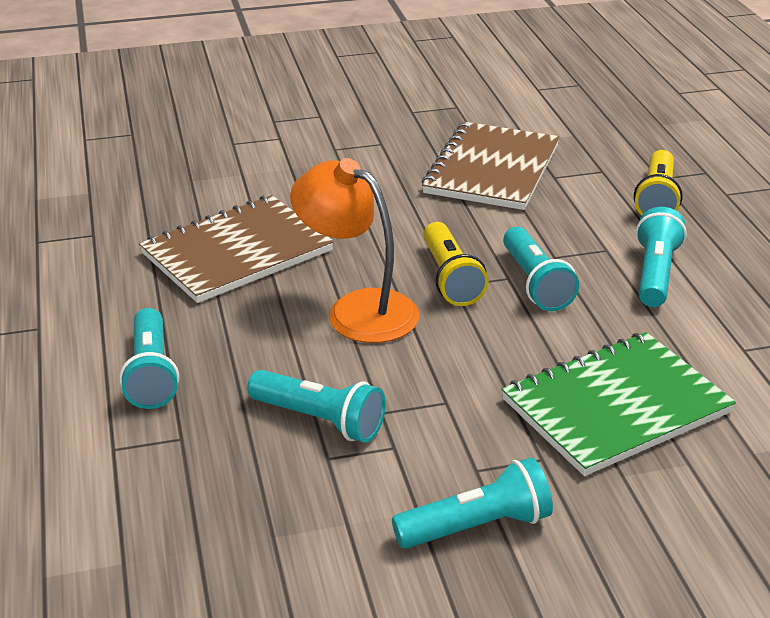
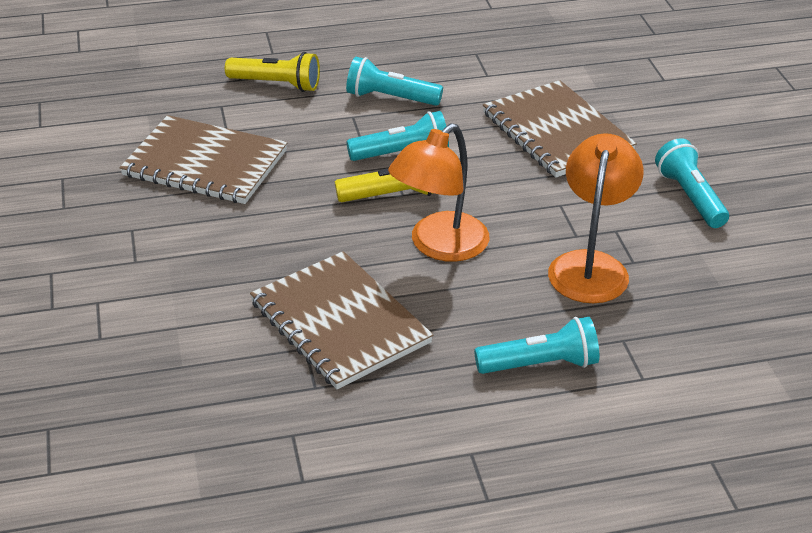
camera: 90 degrees left, 5 degrees up
turquoise flashlight [247,370,386,443] -> orange lamp [548,133,644,303]
green notebook [501,332,736,476] -> brown notebook [483,80,637,178]

